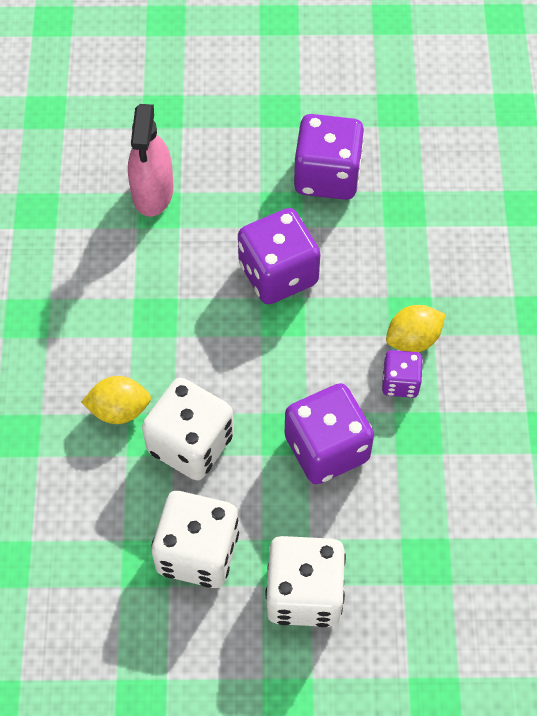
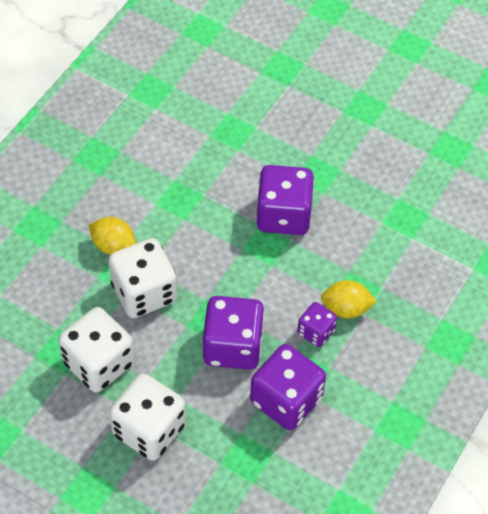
camera: 30 degrees right, 5 degrees down
pink spray bottle [128,104,173,217] -> none
purple dice [294,114,364,200] -> purple dice moved to [250,344,326,430]

